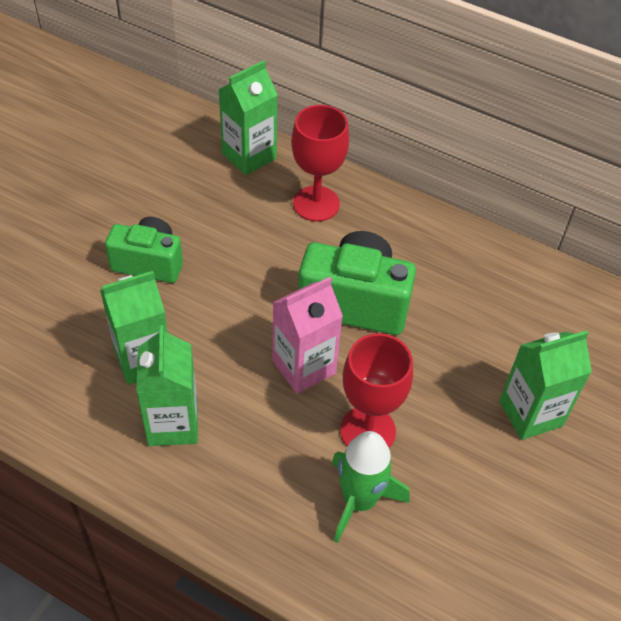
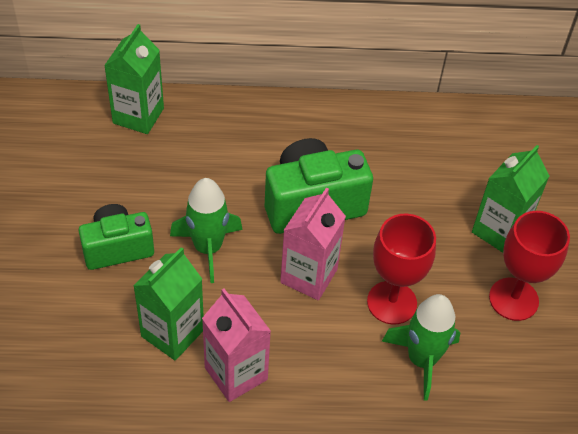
camera: 30 degrees left, 0 degrees up
green carton [136,325,198,446] -> pink carton [202,289,271,402]
red goblet [291,105,349,222] -> red goblet moved to [489,211,570,321]
none -> green rocket [170,178,243,283]

